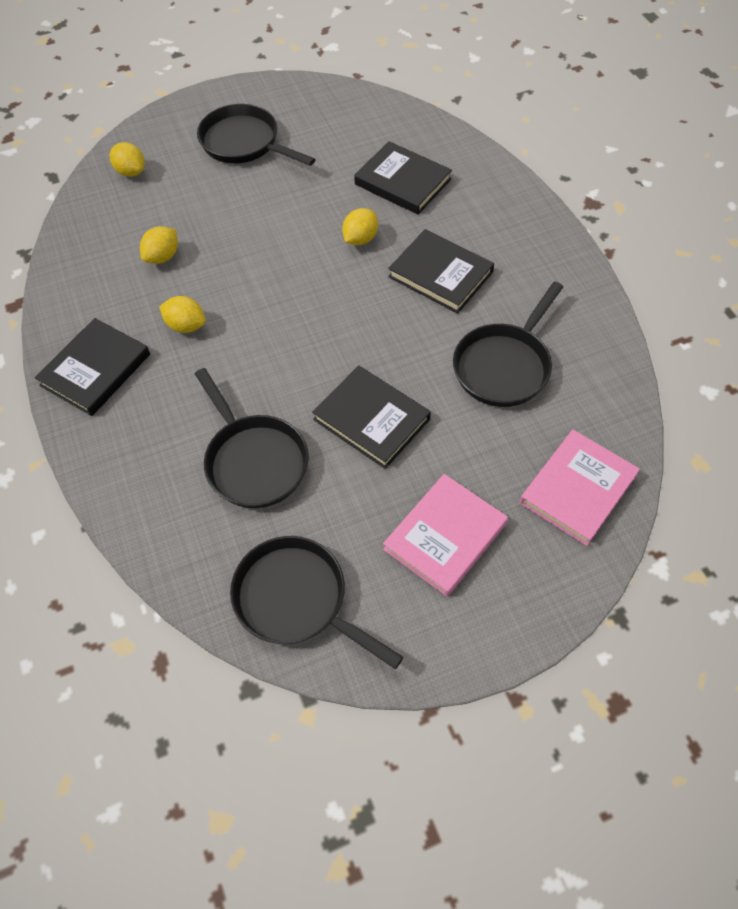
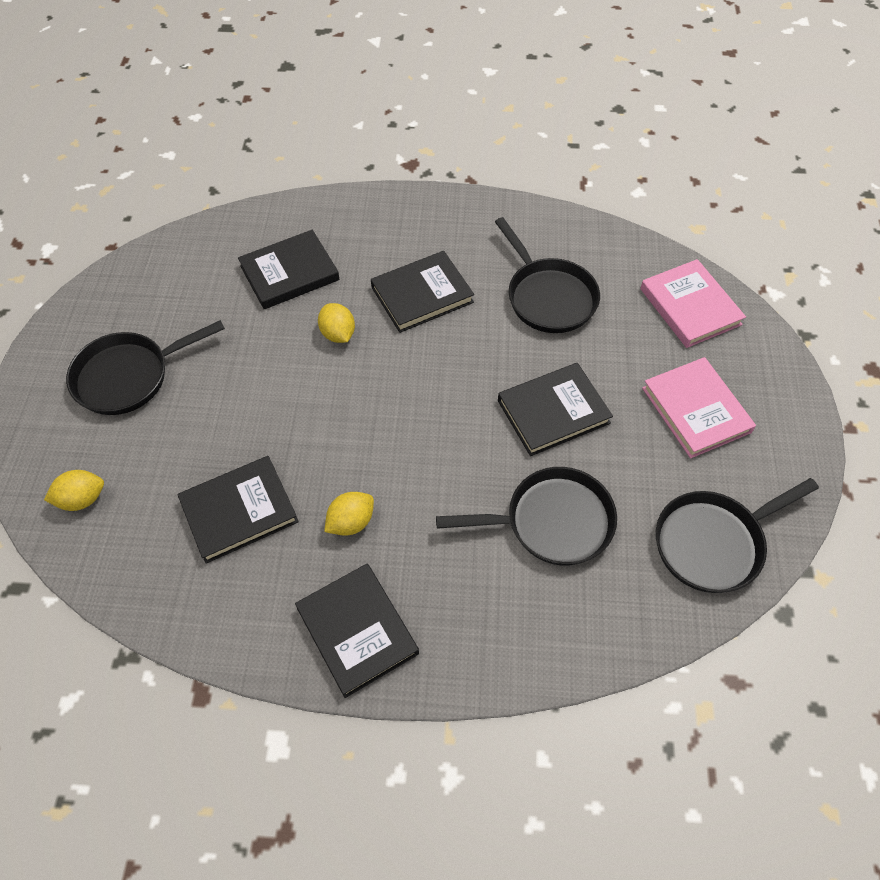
camera: 65 degrees left, 0 degrees up
yellow lemon [140,226,178,264] -> black book [177,456,299,563]

